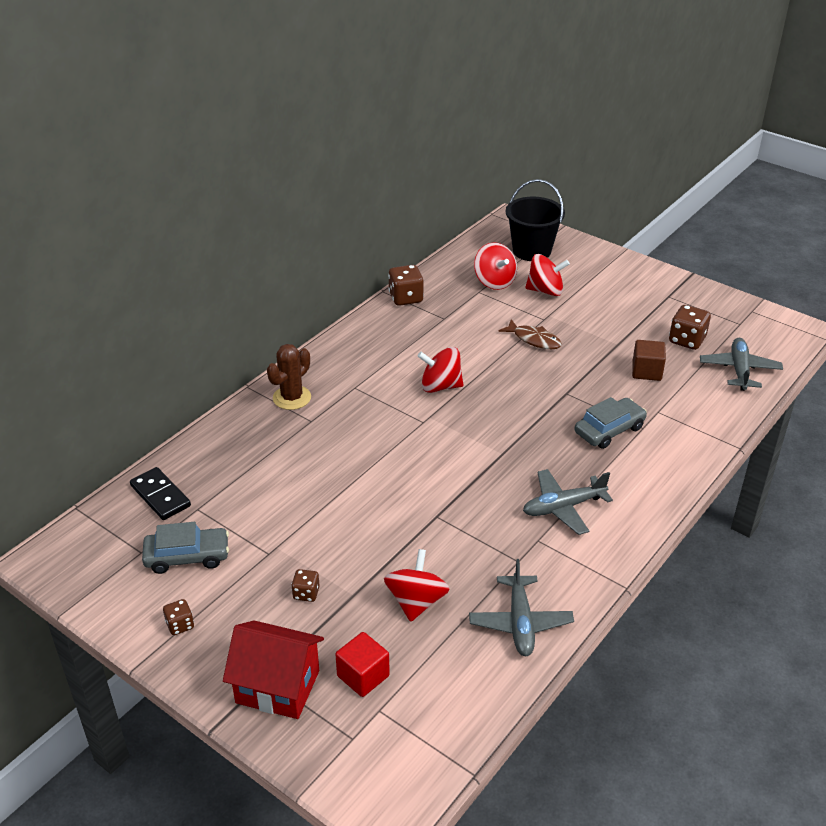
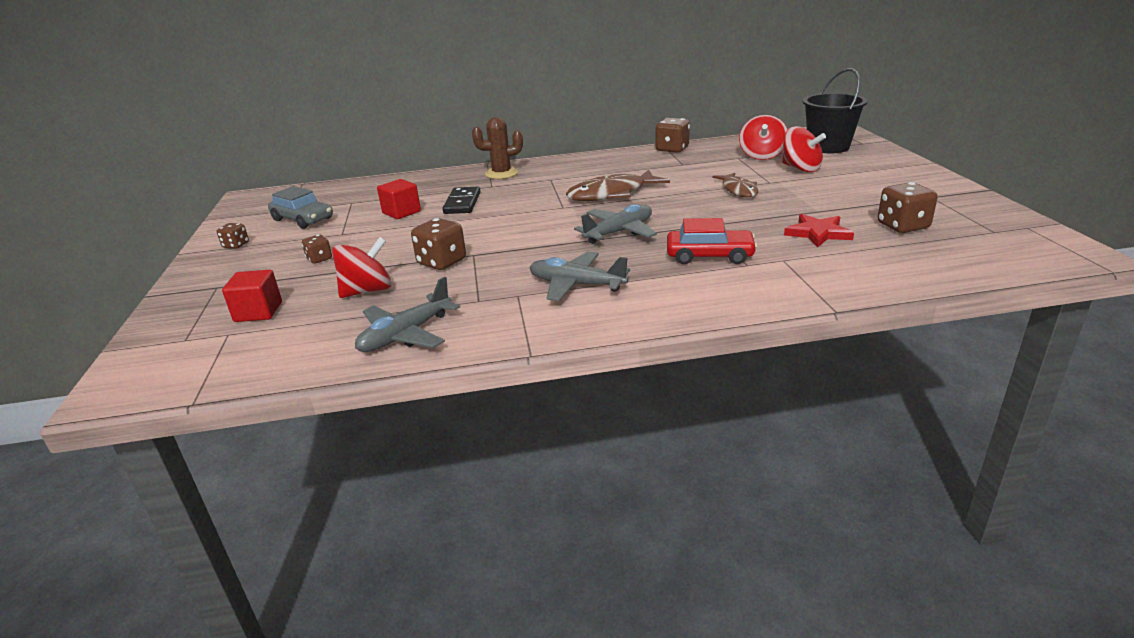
camera: 45 degrees right, 10 degrees down
black domino [130,467,191,520] -> black domino moved to [442,187,480,214]
red house [223,620,324,719] -> none
red spinning top [418,347,464,393] -> brown fish [566,170,670,201]
grey car [574,397,647,449] -> red car [667,218,757,264]
brown cube [632,340,666,381] -> red star [784,214,854,248]
grey plane [700,338,783,391] -> grey plane moved to [574,204,657,244]
none -> red cube [377,179,421,219]
none -> brown dice [411,218,466,270]

